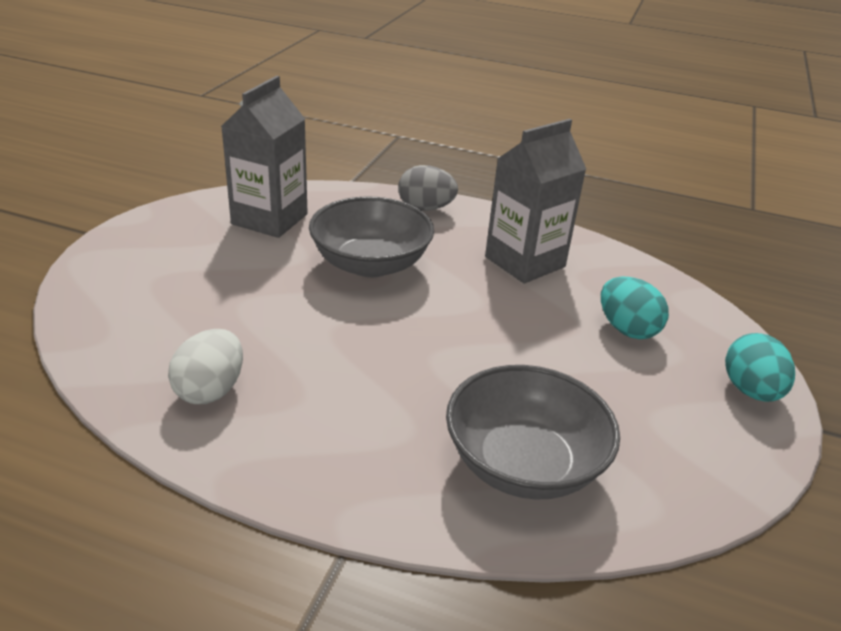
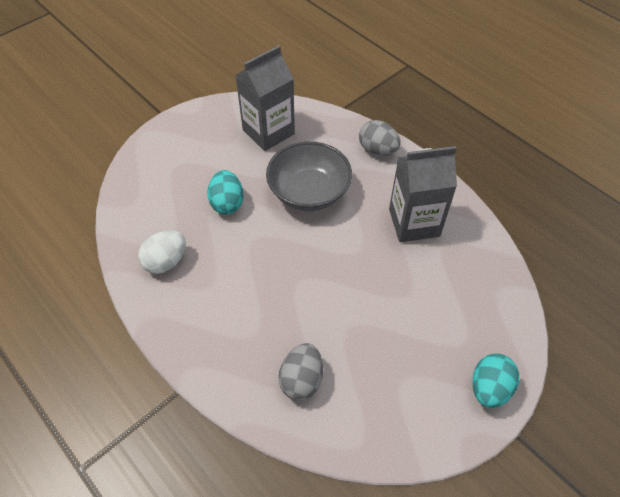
camera: 30 degrees right, 20 degrees up
grey bowl [446,365,620,500] -> grey egg [279,343,323,401]
turquoise egg [601,276,669,339] -> turquoise egg moved to [207,170,244,214]

